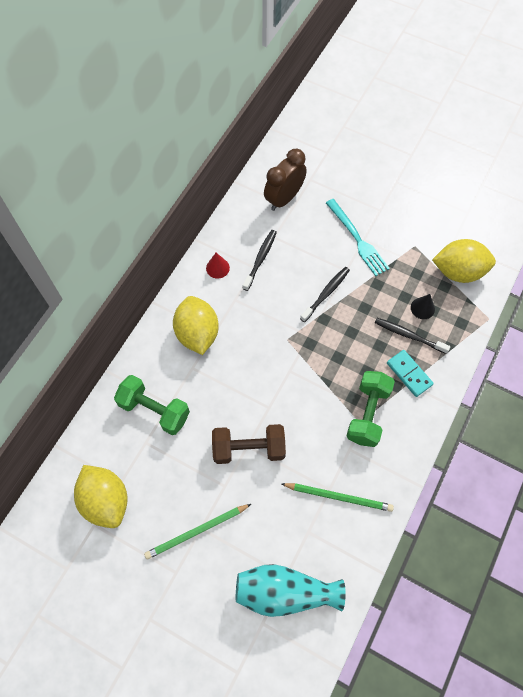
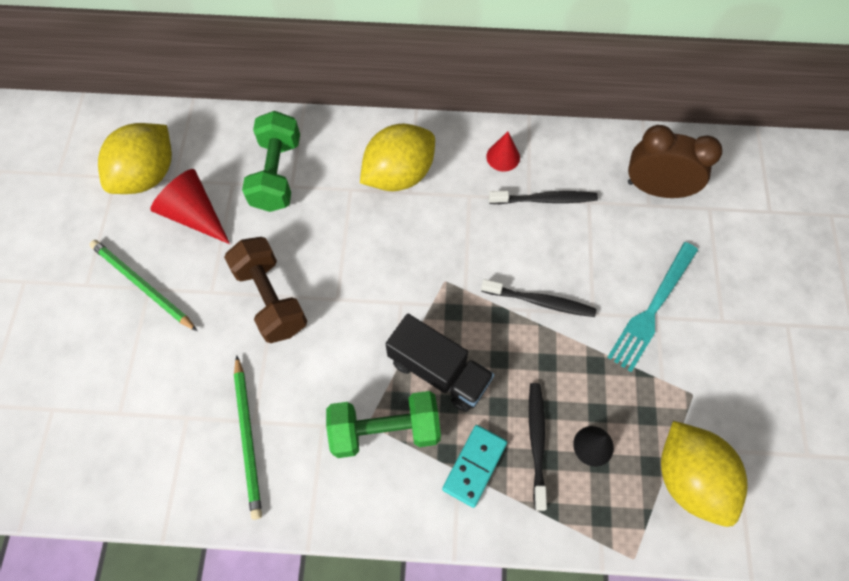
camera: 65 degrees right, 0 degrees up
turquoise vase [236,564,346,617] -> none
none -> red cone [150,169,230,244]
none -> black truck [386,314,494,412]

